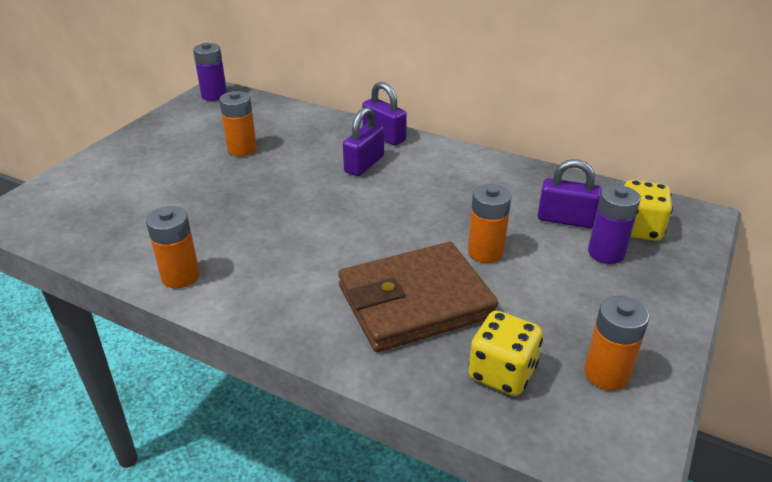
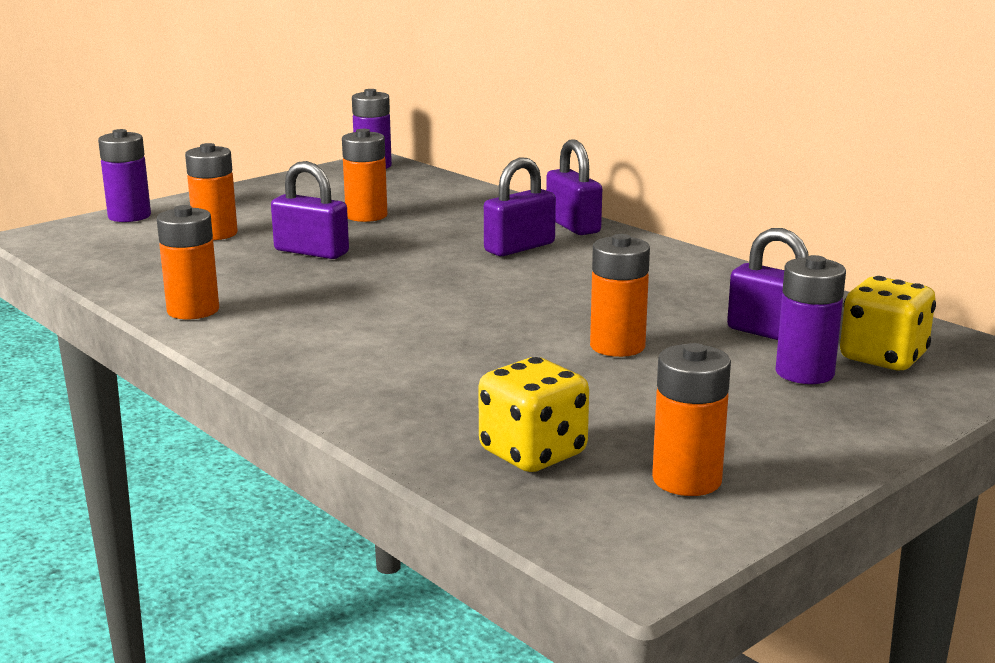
camera: 20 degrees right, 15 degrees down
brown wallet [338,242,498,352] -> none
none -> purple battery [98,129,151,222]
none -> orange battery [185,143,238,240]
none -> purple padlock [271,161,349,259]

